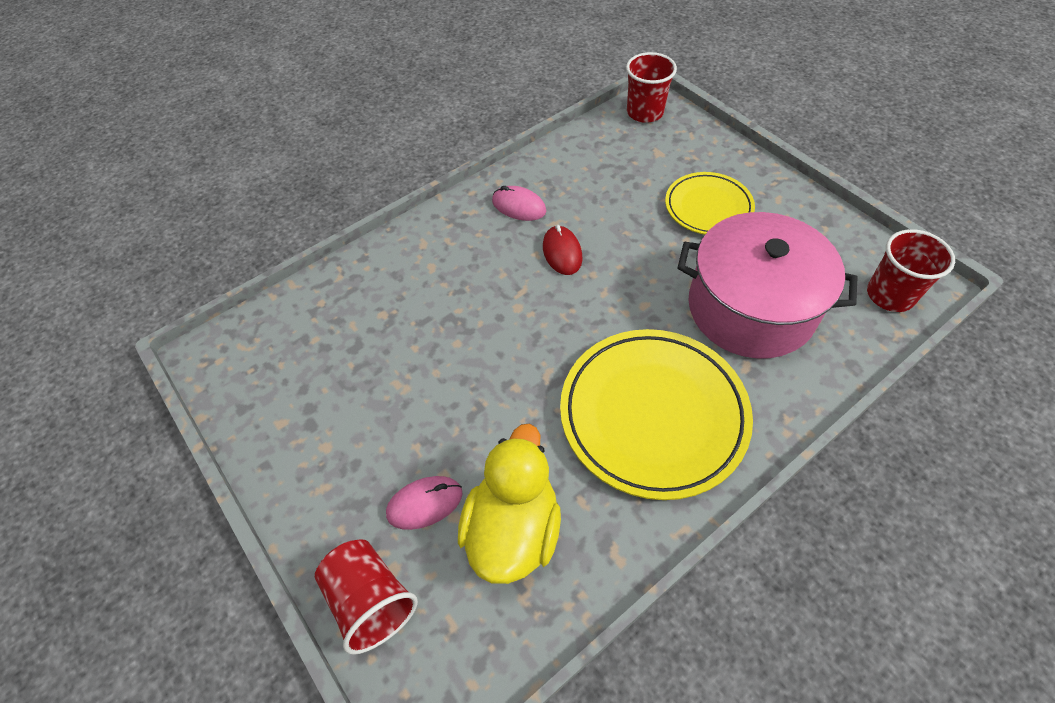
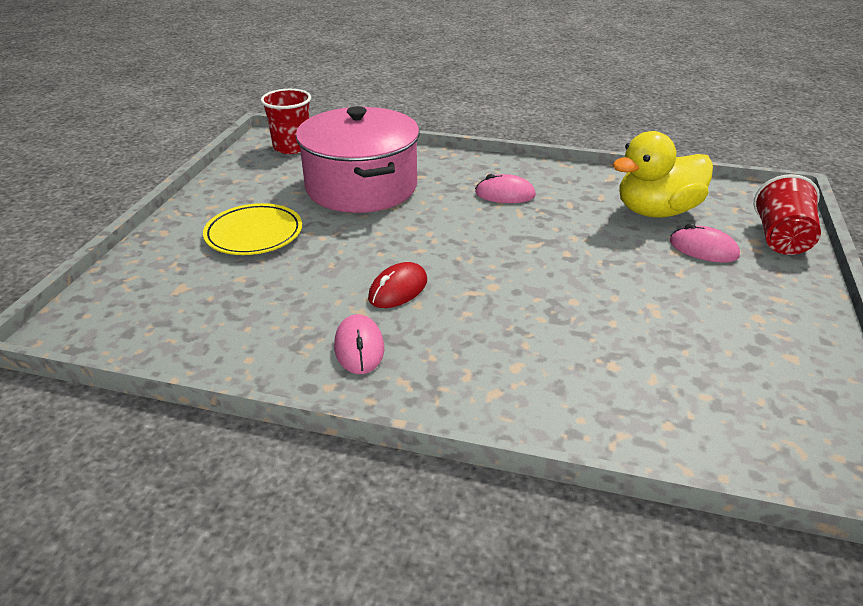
camera: 130 degrees left, 20 degrees down
yellow plate [560,329,753,500] -> pink mouse [475,174,536,203]
red cup [626,52,677,123] -> none

